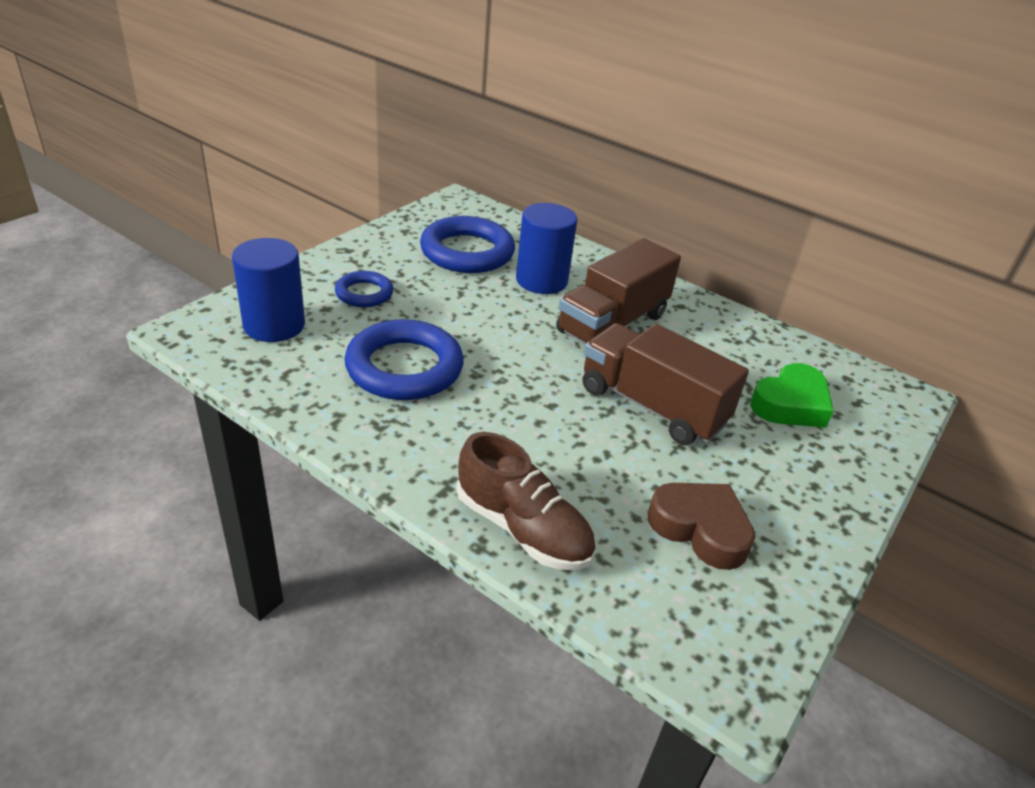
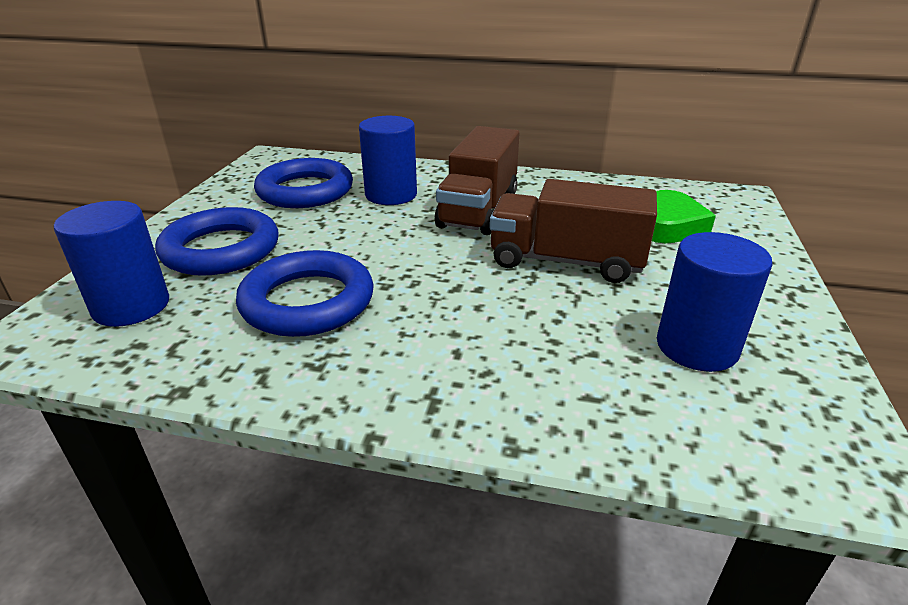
camera: 20 degrees left, 5 degrees down
blue ring [335,271,393,307] -> blue ring [155,207,279,276], size x1.81
brown shoe [456,432,596,570] -> none
brown heart [648,483,755,570] -> blue cylinder [657,232,773,372]

